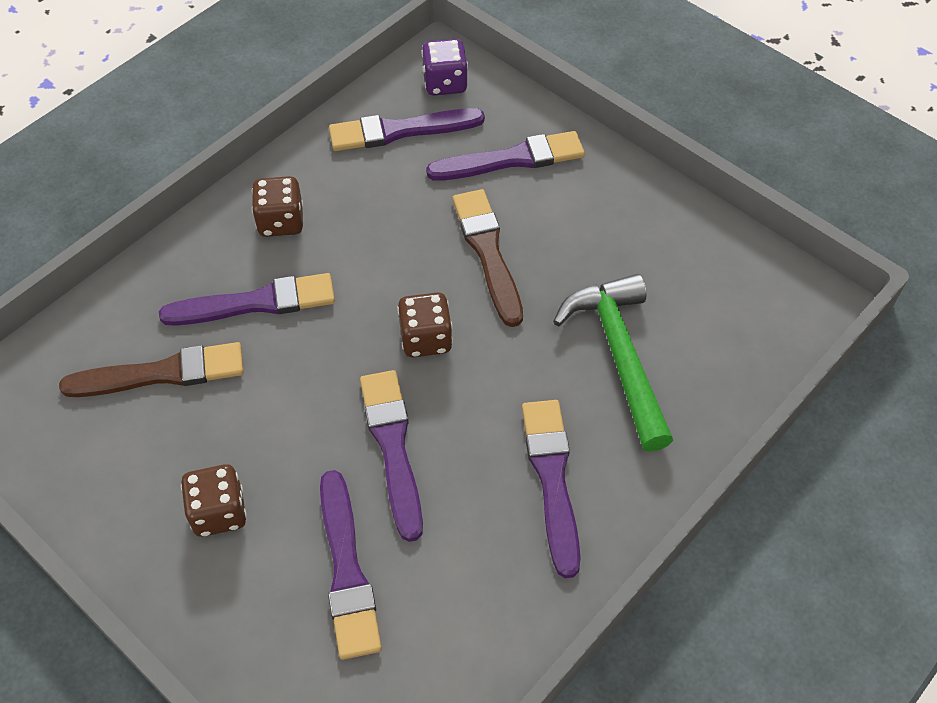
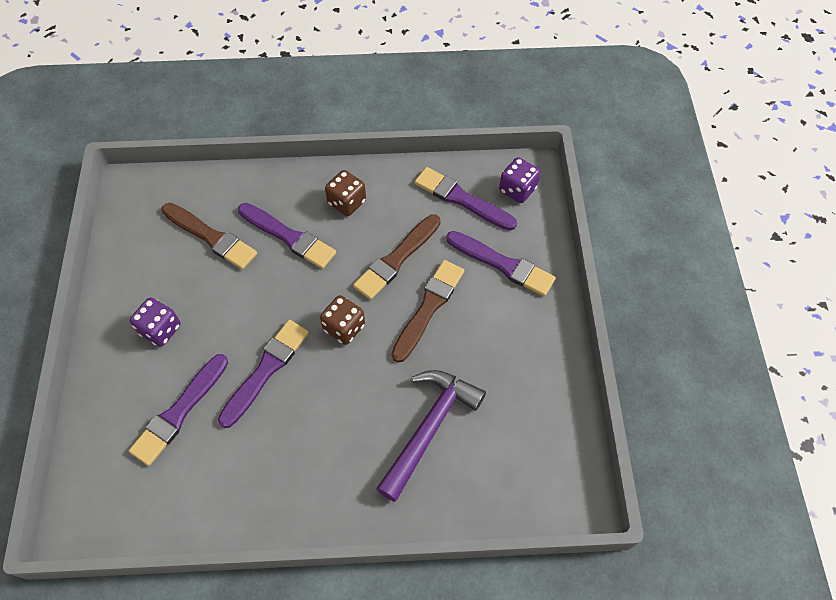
camera: 45 degrees right, 5 degrees up
brown dice [181,464,247,537] -> purple dice [130,298,181,347]
purple brush [522,400,581,578] -> none
green hammer [553,274,673,452] -> purple hammer [376,370,486,502]
none -> brown brush [353,214,441,300]

